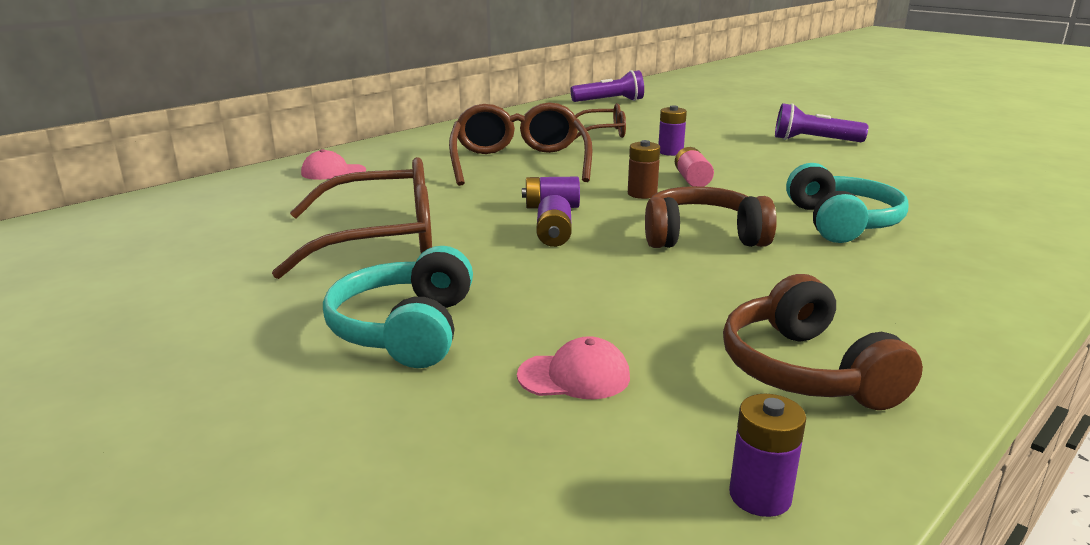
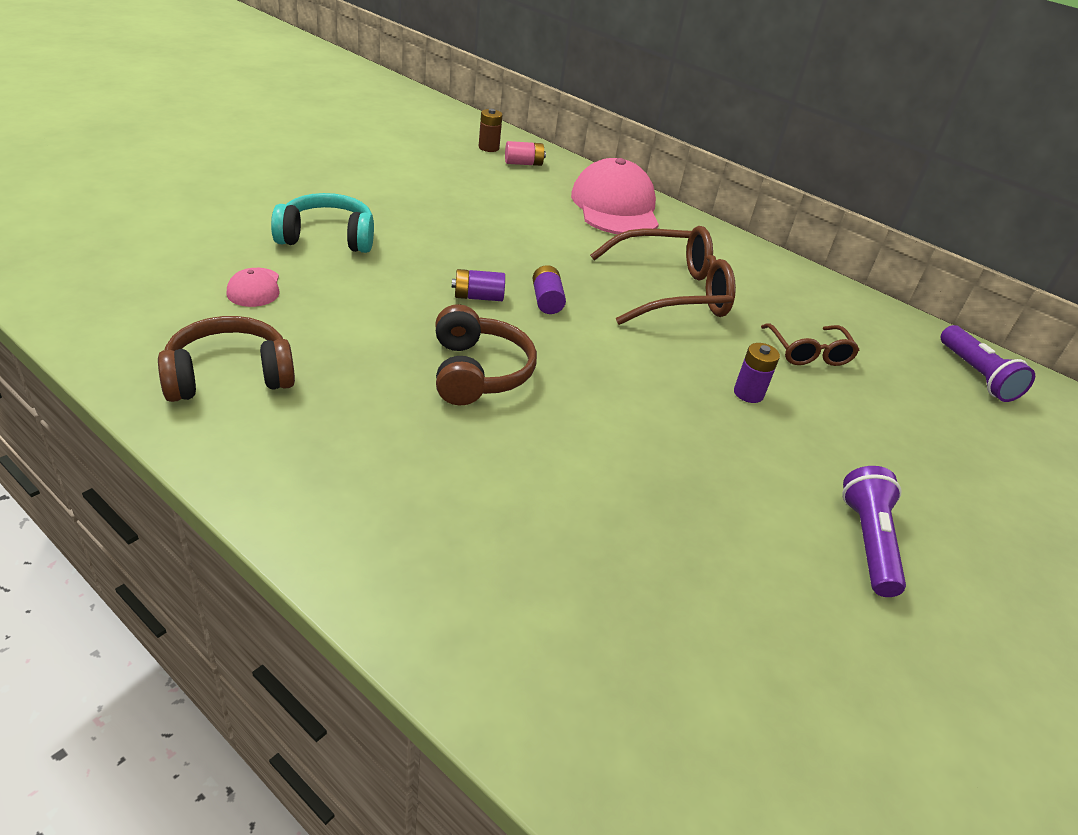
camera: 80 degrees right, 15 degrees up
brown glasses [272,157,432,279] -> none
pink cap [301,149,366,180] -> pink cap [571,158,659,234], size x2.23
brown battery [628,140,660,199] -> brown battery moved to [479,109,503,152]
pink battery [675,147,714,187] -> pink battery moved to [505,141,546,166]
purple battery [729,394,806,517] -> none
turquoise headphones [786,163,908,243] -> none

